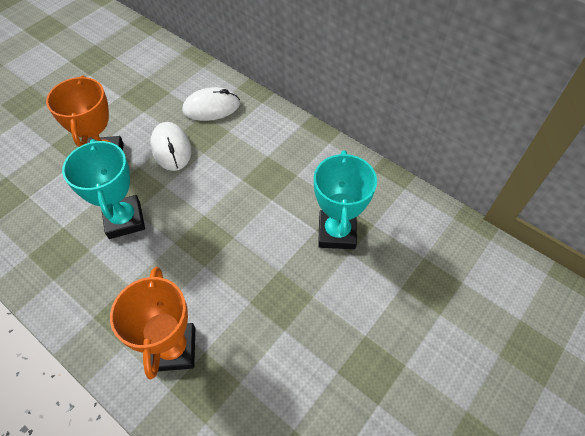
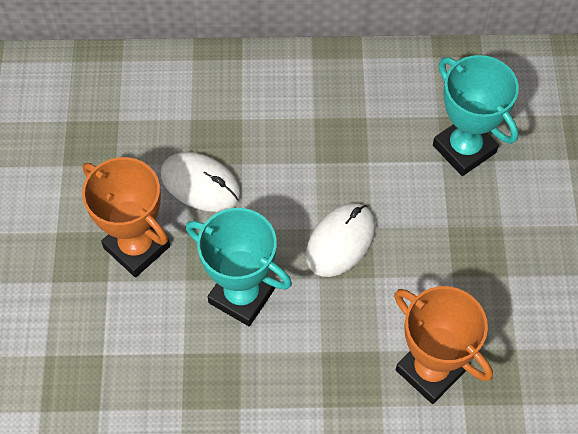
camera: 40 degrees left, 5 degrees up
white mouse [183,87,240,121] -> white mouse moved to [306,203,376,277]

